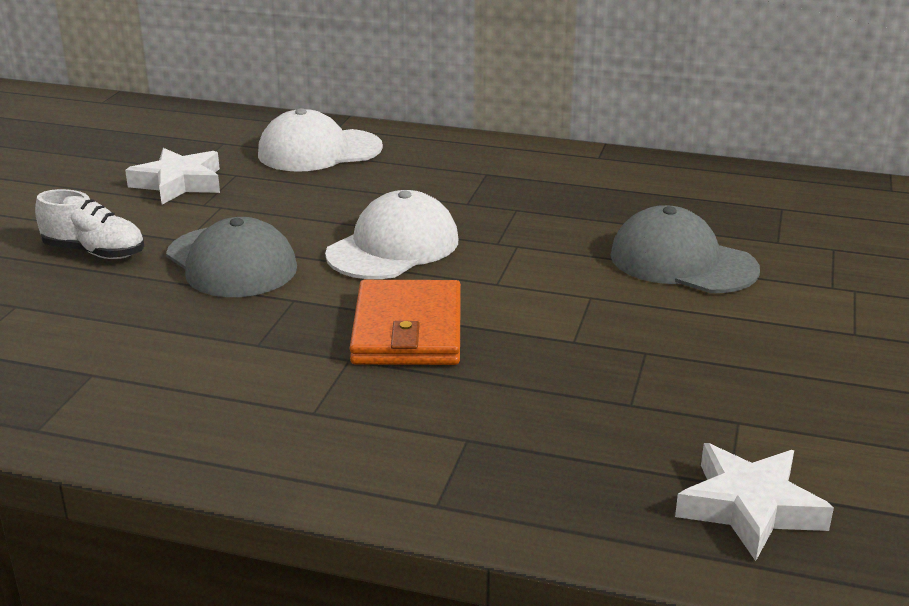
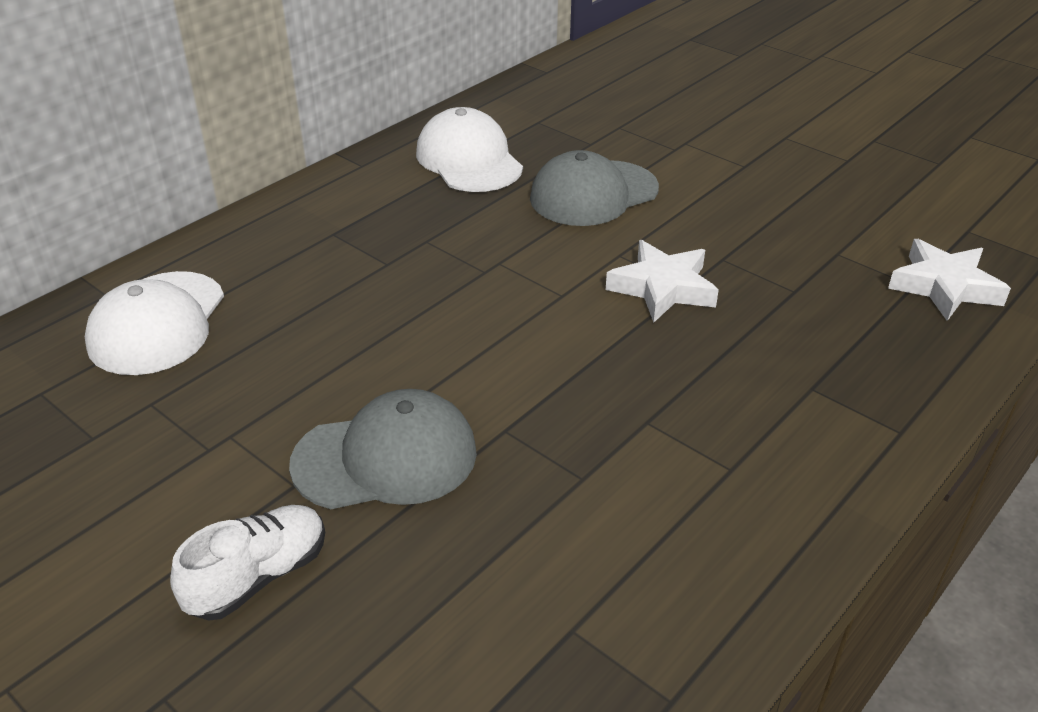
camera: 65 degrees left, 10 degrees up
white star [125,148,220,205] -> white star moved to [606,240,719,323]
white cap [325,190,458,279] -> white cap moved to [416,107,523,192]
orange wallet [350,280,461,365] -> none

